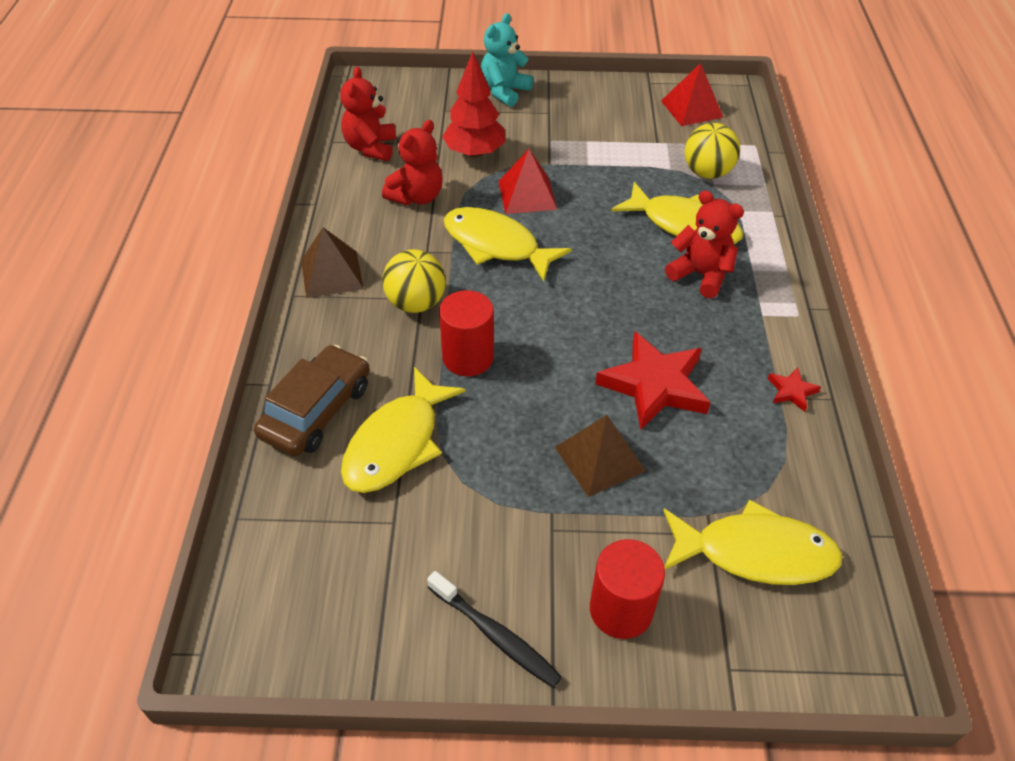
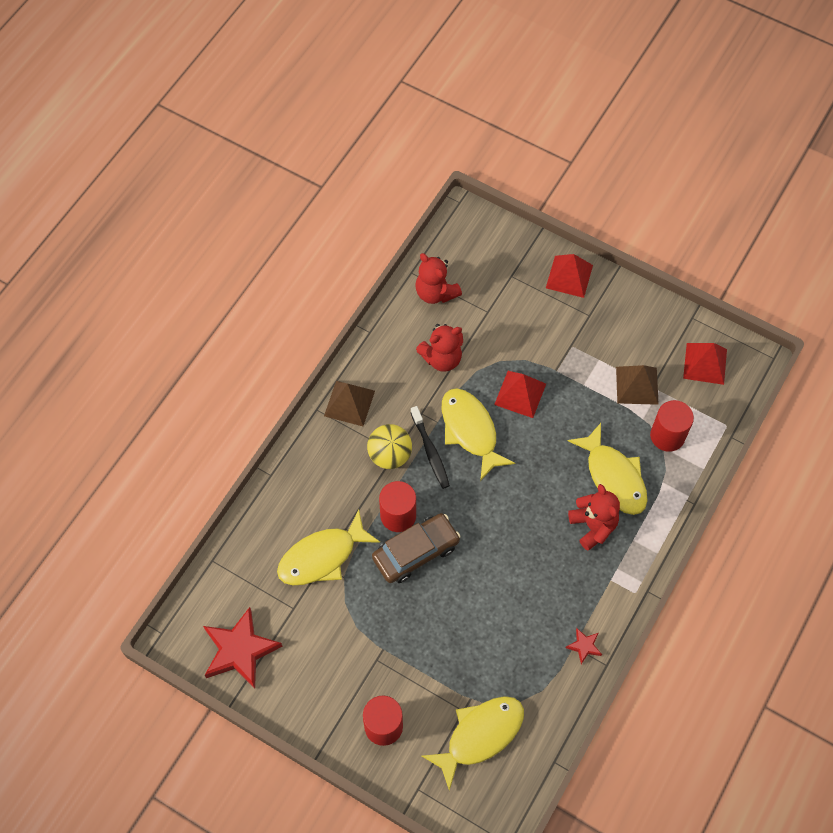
camera: 30 degrees right, 15 degrees up
brown car [254,345,370,456] -> brown car moved to [372,513,460,583]
red teddy bear [340,67,396,161] -> red teddy bear turned 75 degrees counterclockwise [416,253,462,304]
black toothbrush [427,571,562,688] -> black toothbrush moved to [411,406,450,489]
red tree [442,52,505,158] -> none
turquoise teddy bear [481,13,533,107] -> red pyramid [546,254,593,298]
brown pyramid [555,415,646,497] -> brown pyramid moved to [616,365,659,405]
red star [595,332,711,430] -> red star moved to [203,607,283,689]
yellow fish [663,499,843,585] -> yellow fish turned 75 degrees counterclockwise [422,696,524,791]
yellow ball [684,123,740,179] -> red cylinder [650,400,694,452]

